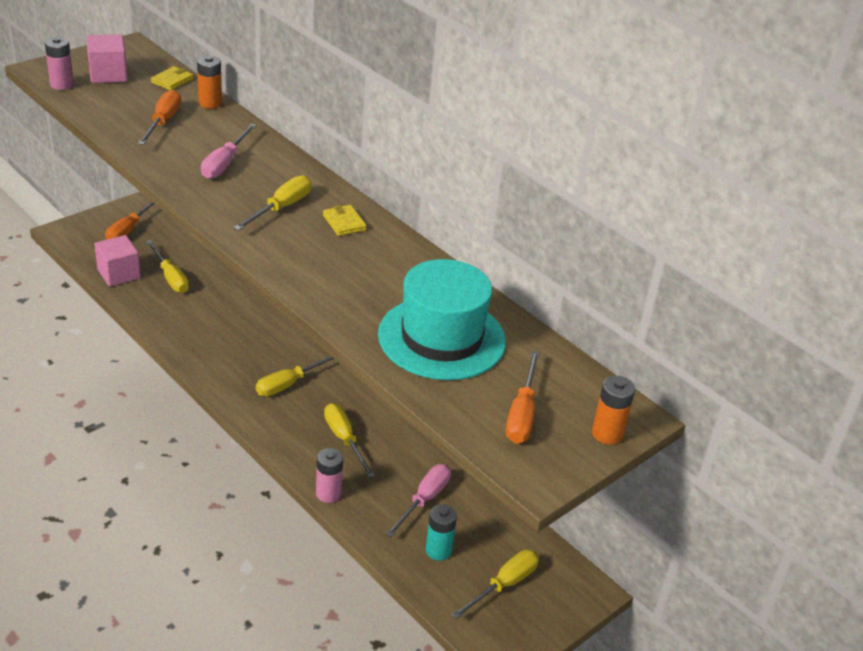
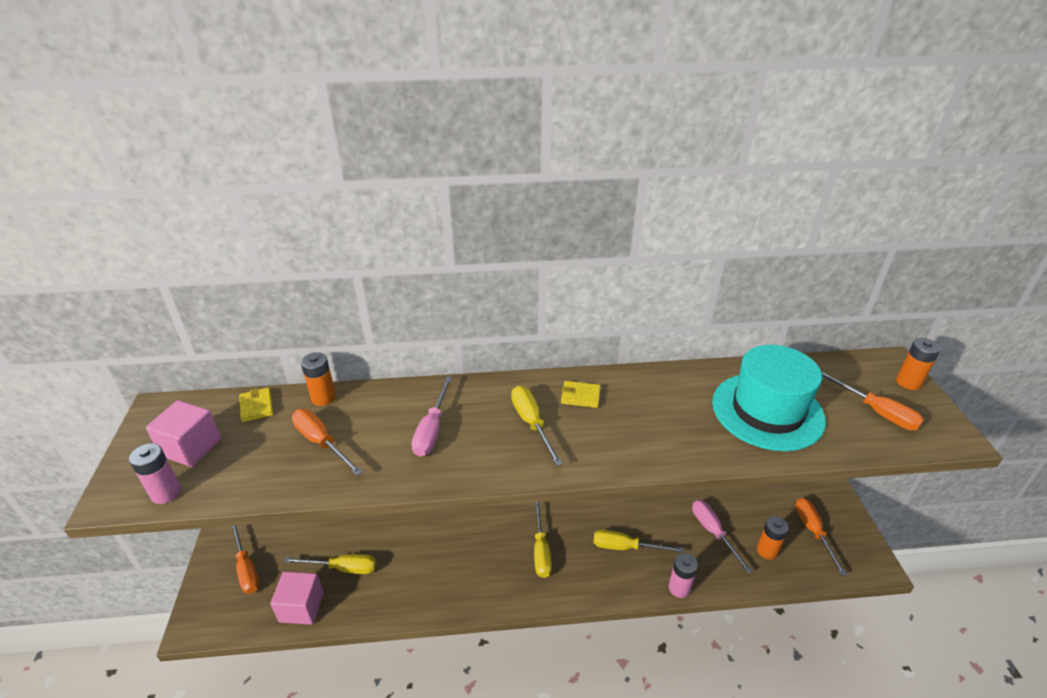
camera: 50 degrees left, 0 degrees up
pink screwdriver [201,124,256,179] -> pink screwdriver turned 45 degrees clockwise [411,376,452,457]
turquoise battery [426,504,457,561] -> orange battery [757,516,789,559]
yellow screwdriver [452,550,539,619] -> orange screwdriver [795,498,847,575]

